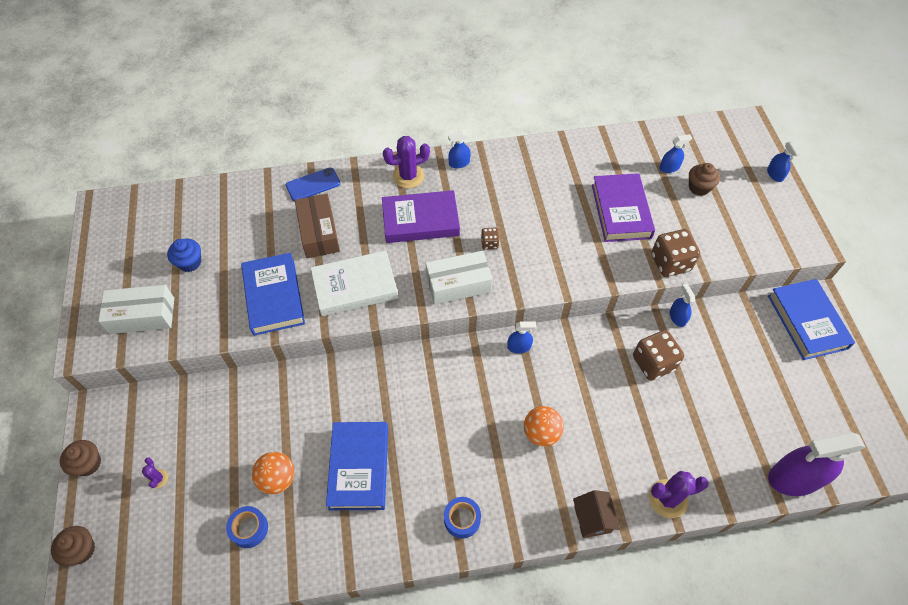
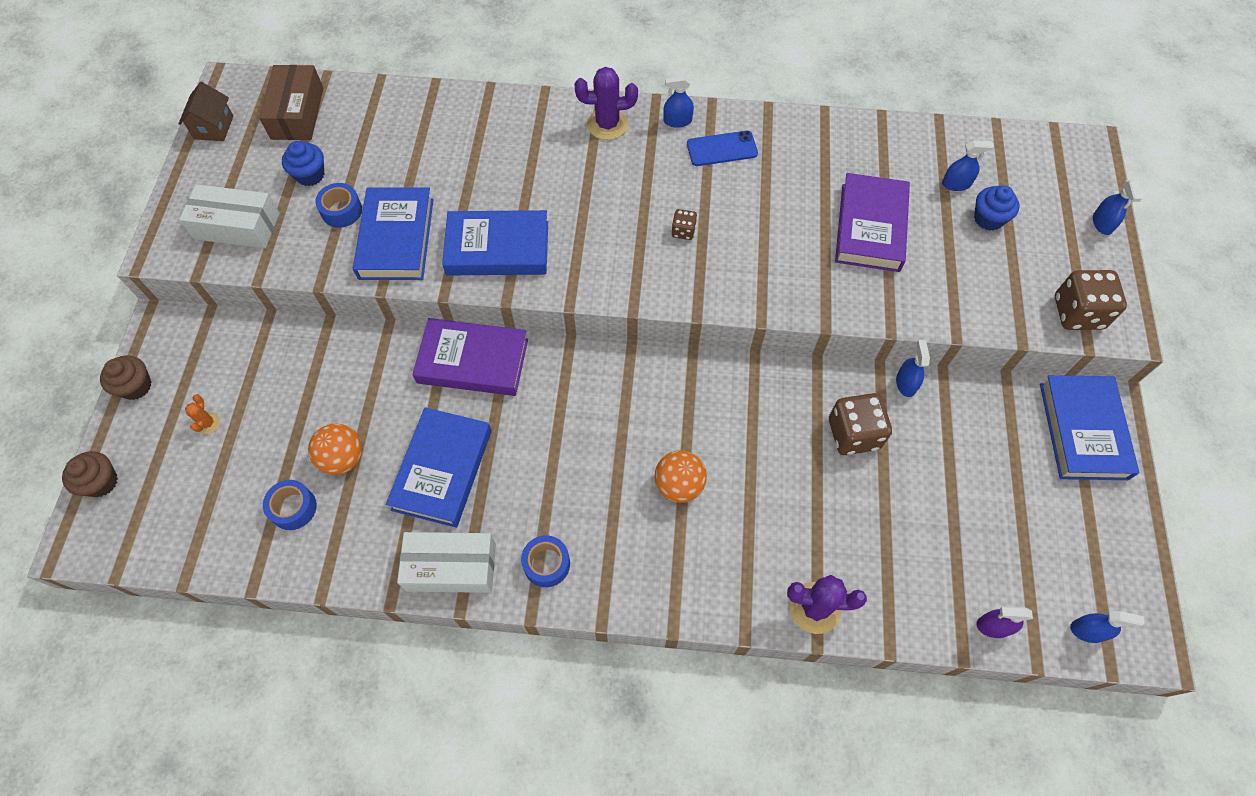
camera: 15 degrees right, 5 degrees up
purple cactus [142,457,168,489] -> orange cactus [185,394,220,434]
blue phone [286,167,340,201] -> blue phone moved to [687,131,758,166]
brown box [295,194,340,258] -> brown box moved to [259,65,323,140]
white book [311,250,398,316] -> blue book [442,210,548,276]
purple book [382,190,460,243] -> purple book moved to [412,318,528,396]
white box [425,251,493,305] -> white box moved to [397,532,496,593]
blue spray bottle [507,322,536,353] -> blue spray bottle moved to [1070,611,1144,643]
brown house [573,490,620,538] -> brown house moved to [178,82,234,141]
brown dice [651,229,700,277] -> brown dice moved to [1055,270,1127,330]
brown cupcake [689,163,720,196] -> blue cupcake [974,185,1019,231]
purple spray bottle [768,432,866,496] -> purple spray bottle [976,607,1033,638], size x0.47
none -> blue tape [315,183,362,228]

